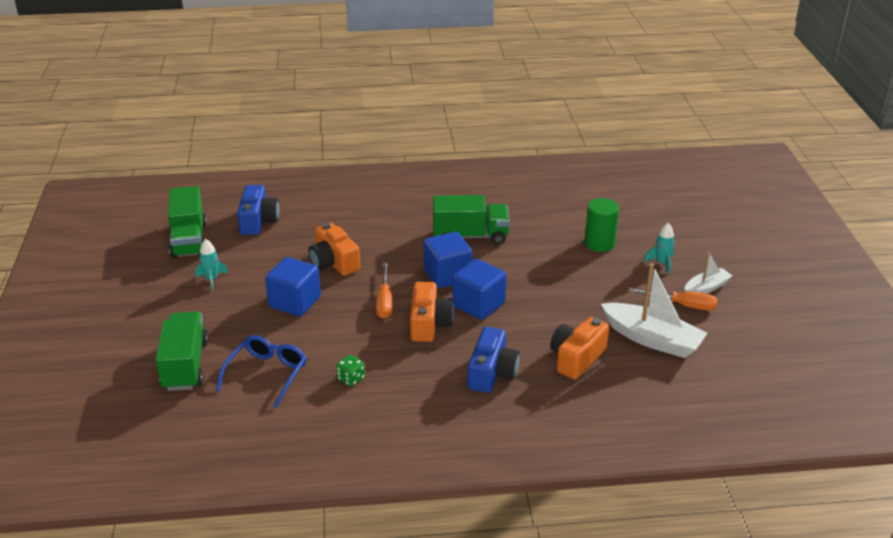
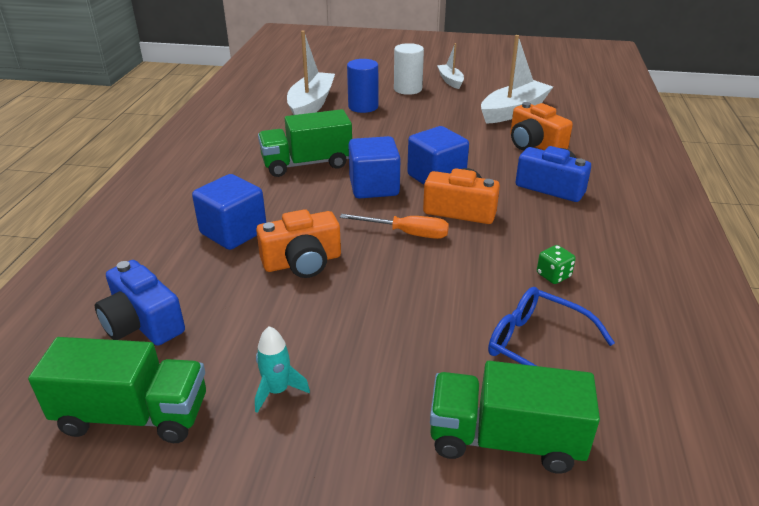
camera: 75 degrees left, 0 degrees up
blue camera [237,185,280,235] -> blue camera turned 150 degrees counterclockwise [95,260,185,346]
blue cube [265,257,321,316] -> blue cube moved to [192,174,266,250]
green truck [433,195,510,245] -> green truck turned 120 degrees counterclockwise [258,109,352,177]
green cylinder [584,198,619,252] -> blue cylinder [347,59,378,113]
orange screwdriver [629,288,717,311] -> none
turquoise rocket [644,223,675,274] -> white cylinder [394,43,424,95]
none -> white boat [287,31,335,115]

